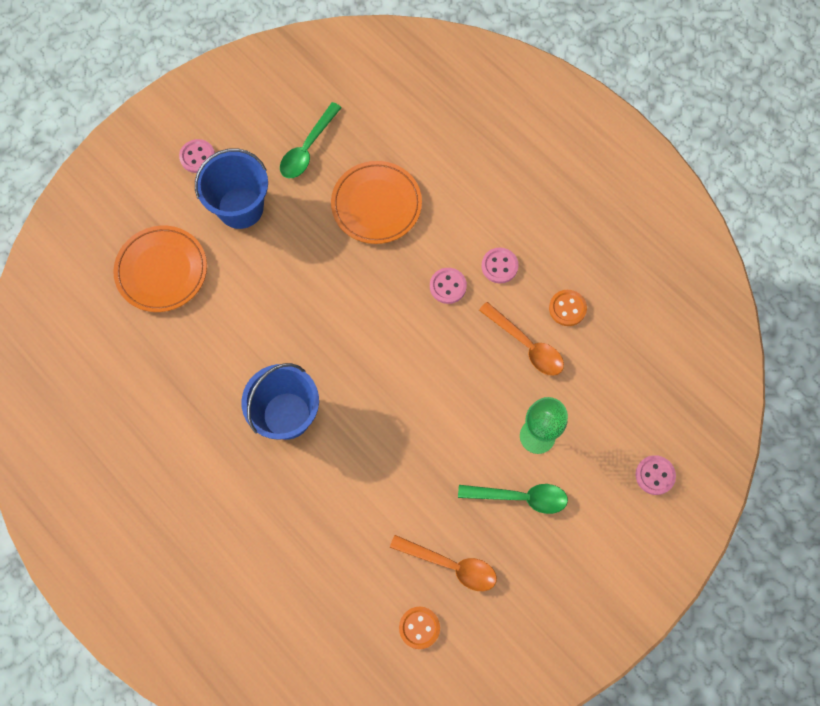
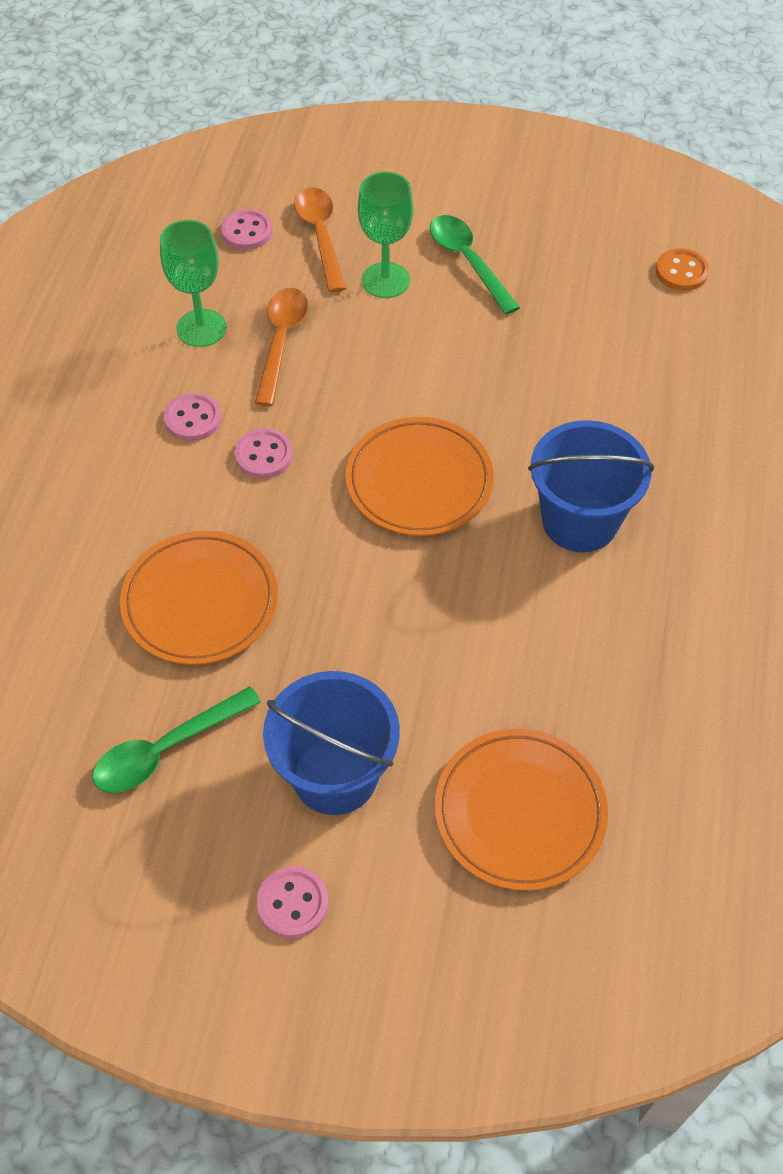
camera: 125 degrees left, 15 degrees down
green spoon [280,102,342,178] -> green spoon turned 150 degrees clockwise [92,686,261,793]
orange spoon [390,535,497,591] -> orange spoon moved to [294,187,346,292]
orange button [549,290,587,326] -> green goblet [160,220,227,347]
pink button [635,455,676,495] -> pink button moved to [221,209,273,250]
none -> orange plate [345,417,494,536]

